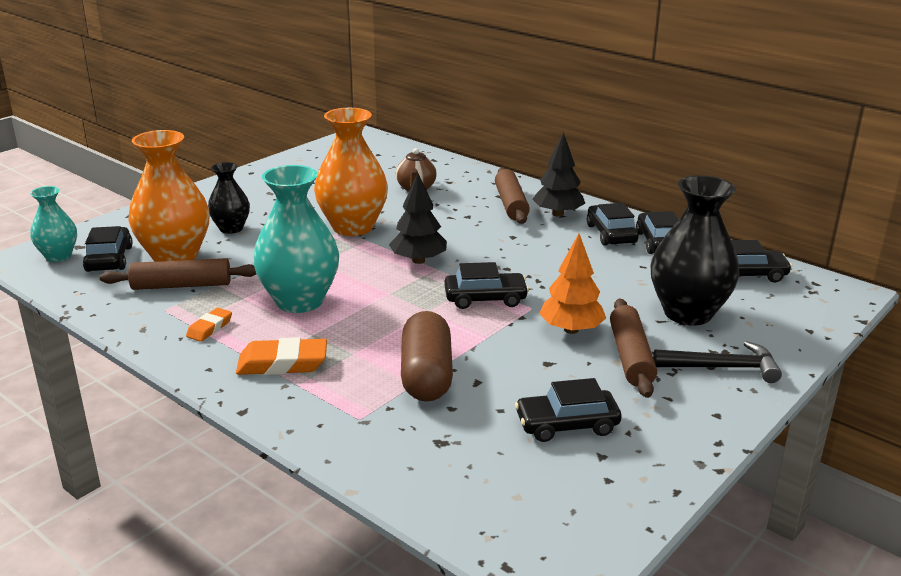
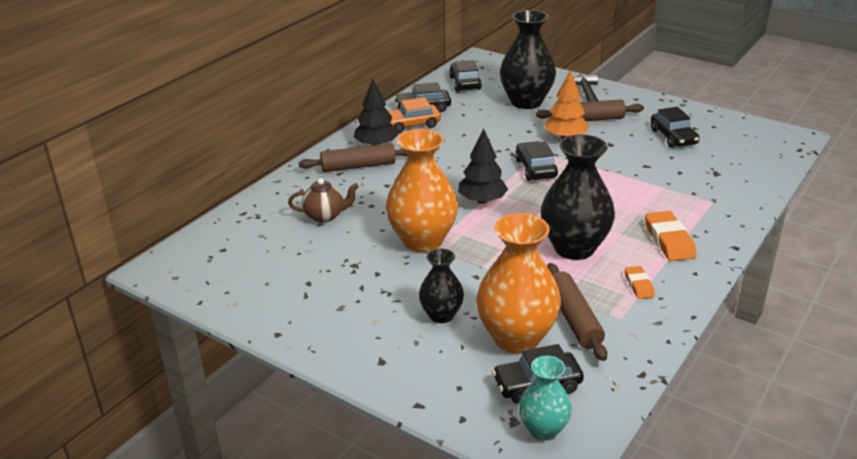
camera: 95 degrees left, 5 degrees up
orange eraser [186,308,232,342] -> orange eraser turned 60 degrees clockwise [625,266,655,299]
turquoise vase [253,165,339,313] -> black vase [540,134,615,260]
brown capsule [401,311,453,401] -> none
black car [587,203,639,246] -> orange car [388,97,441,133]

